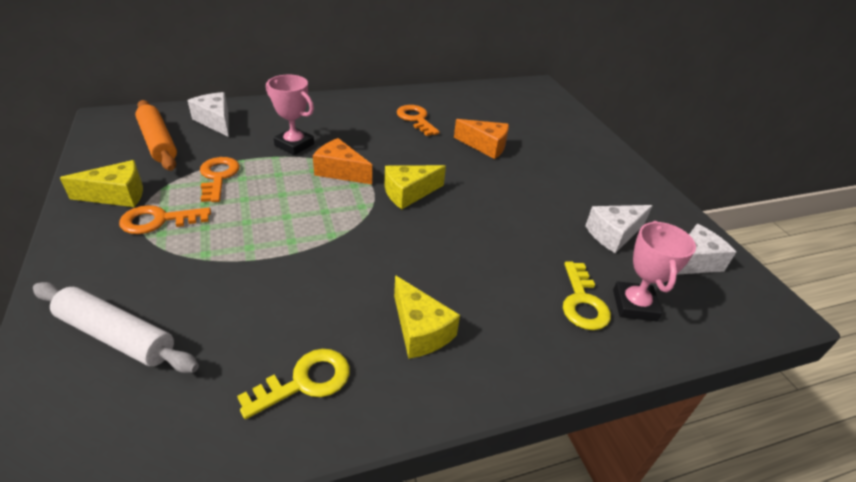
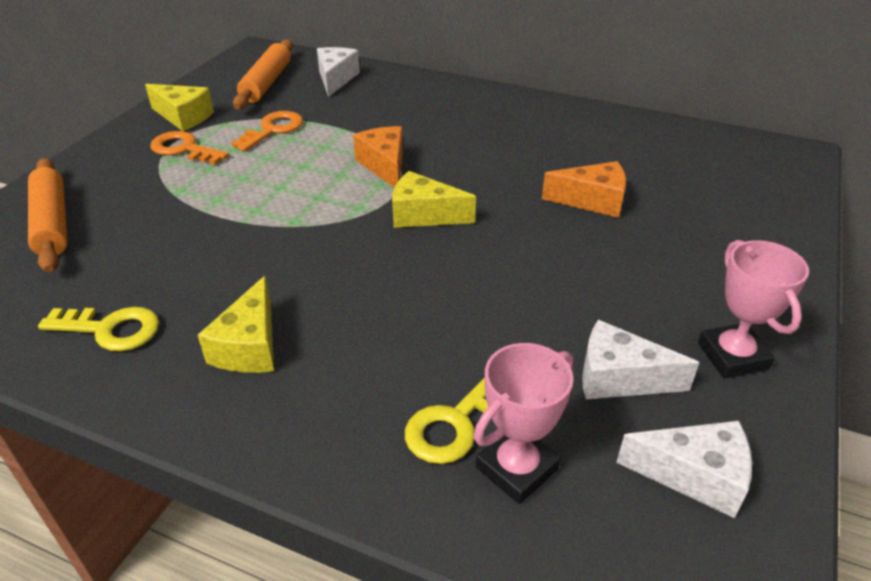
camera: 45 degrees right, 0 degrees up
white rolling pin [33,282,199,373] -> orange rolling pin [28,158,68,273]
pink trophy [266,75,314,155] -> pink trophy moved to [698,240,809,378]
orange key [397,105,440,136] -> none
orange cheese [454,119,509,159] -> orange cheese turned 60 degrees counterclockwise [542,161,626,218]

